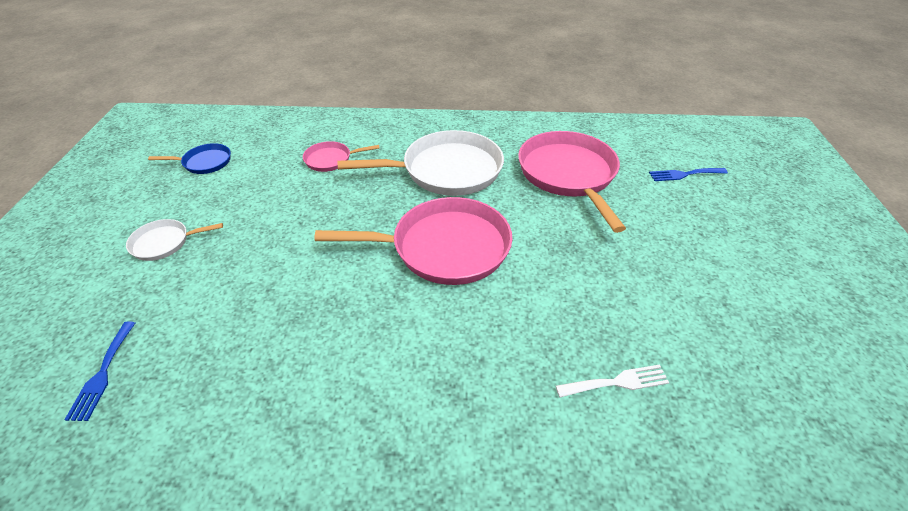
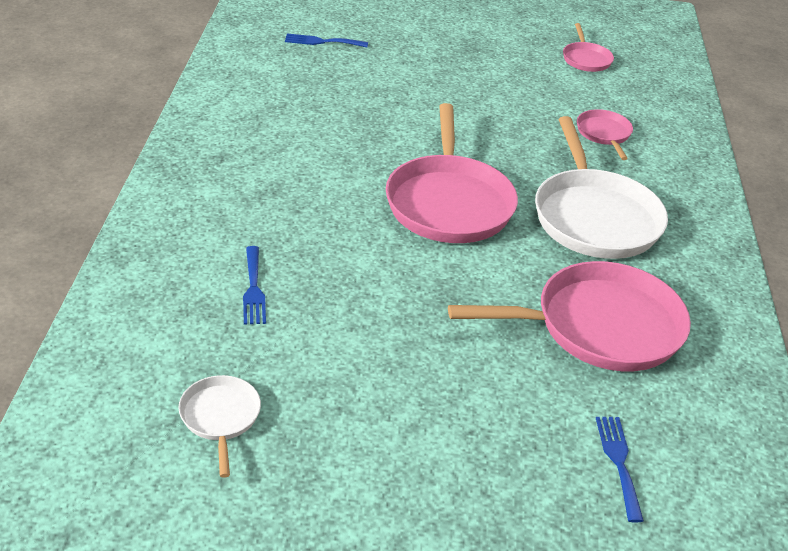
camera: 90 degrees right, 5 degrees down
white pan [126,219,223,261] -> white pan moved to [178,375,261,478]
blue pan [148,143,231,174] -> pink pan [563,23,614,72]
white fork [556,364,669,397] -> blue fork [243,246,266,325]

